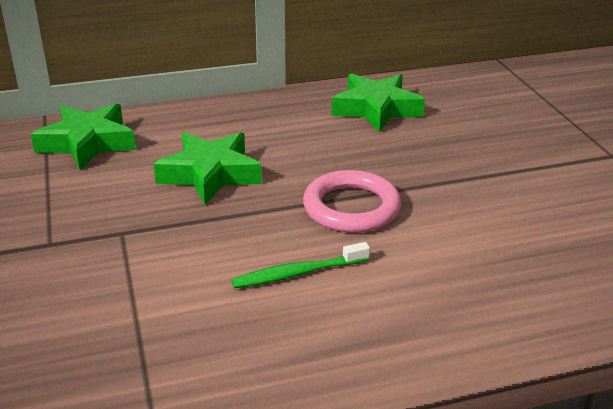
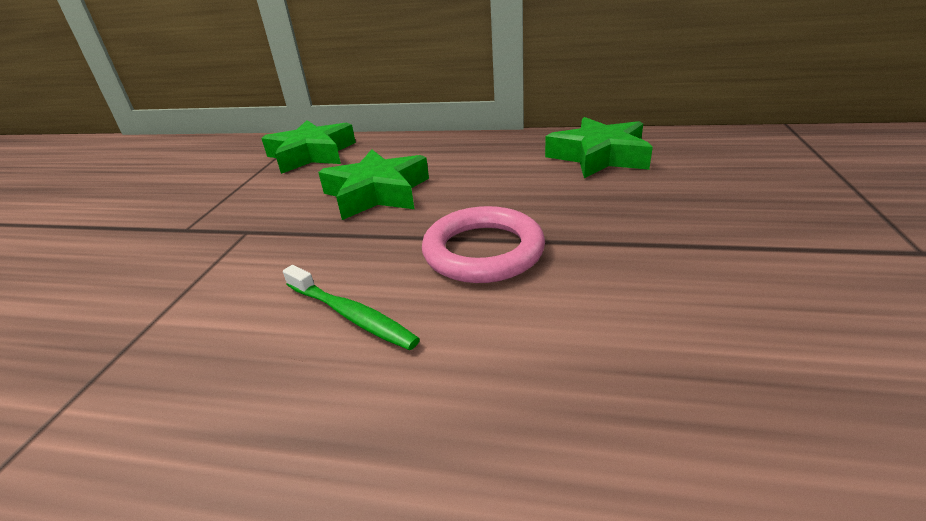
camera: 30 degrees right, 0 degrees up
green toothbrush [231,242,370,289] -> green toothbrush turned 150 degrees counterclockwise [283,265,420,350]

